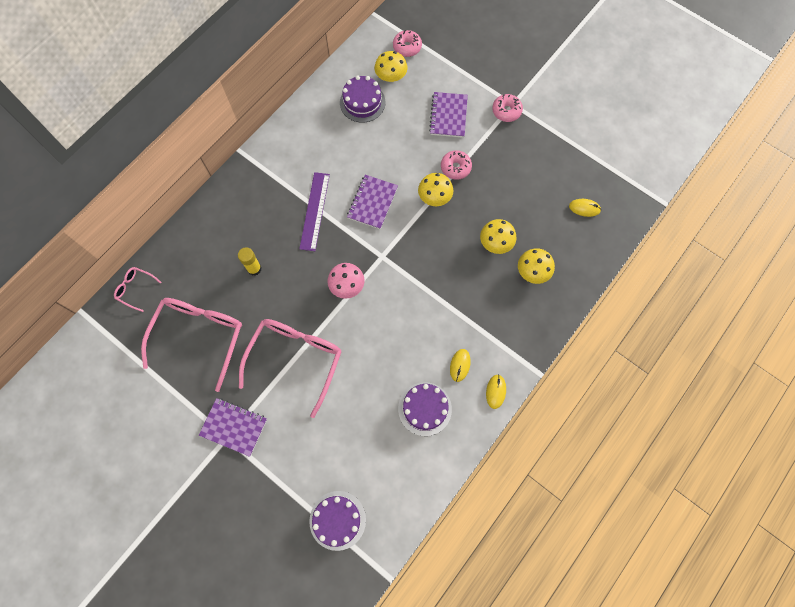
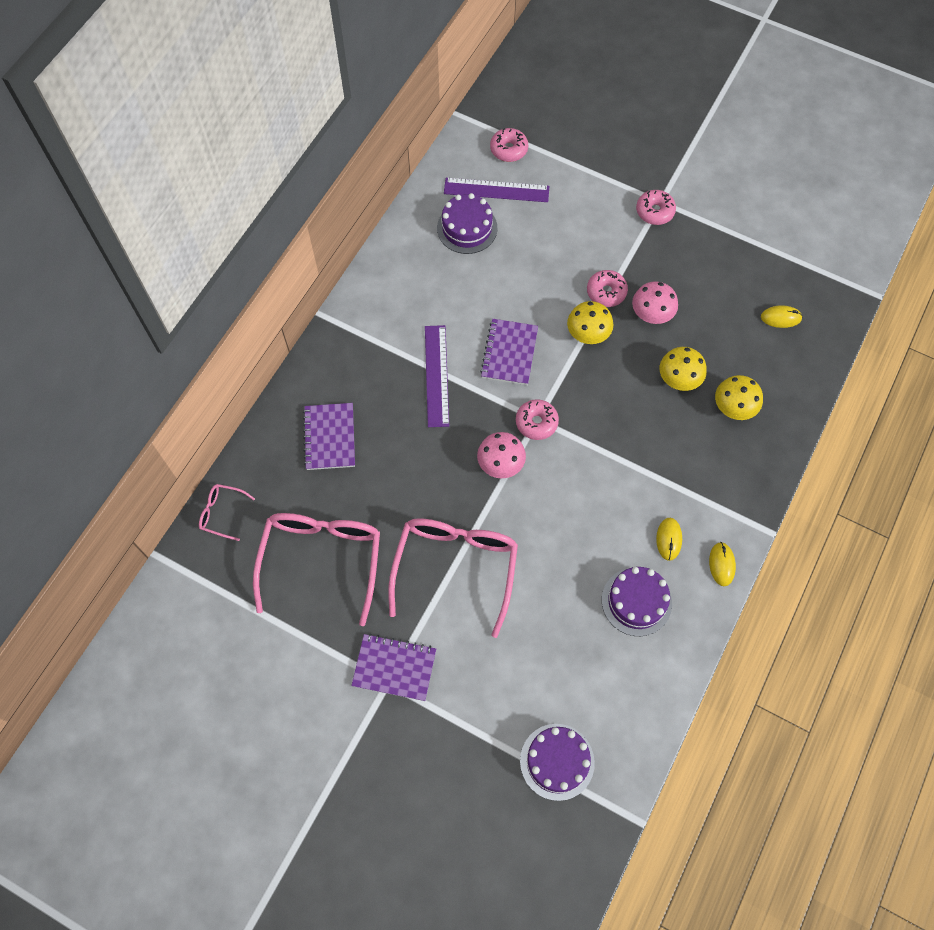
camera: 10 degrees left, 5 degrees down
yellow glue stick [238,247,262,276] -> none
yellow mushroom [375,51,407,82] -> purple ruler [444,178,549,202]
purple notebook [429,92,468,138] -> purple notebook moved to [303,403,355,470]
none -> pink donut [516,399,559,440]
none -> pink mushroom [632,281,678,324]

